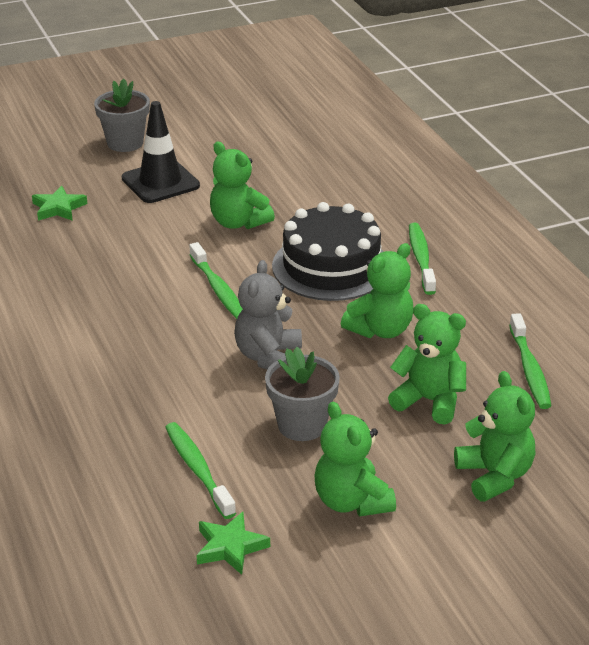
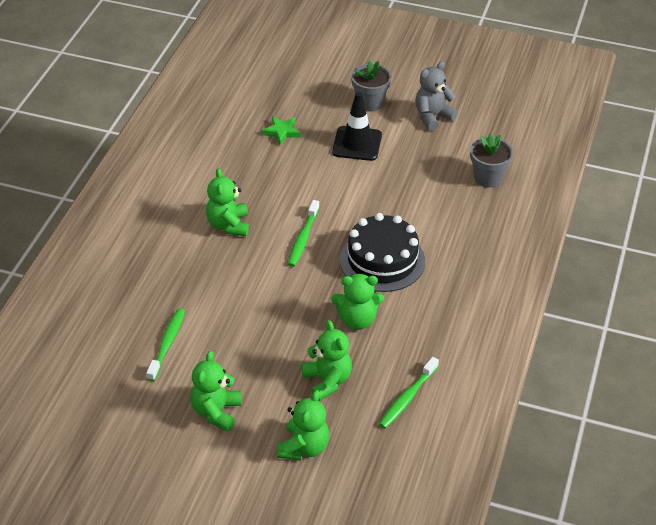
camera: 40 degrees right, 10 degrees up
green star [196,512,270,575] -> none
green teddy bear [210,142,275,229] -> green teddy bear moved to [206,168,249,236]
grey teddy bear [234,260,302,370] -> grey teddy bear moved to [415,61,458,131]
grey flower pot [265,347,340,441] -> grey flower pot moved to [470,132,513,188]
green toothbrush [409,223,436,295] -> none

